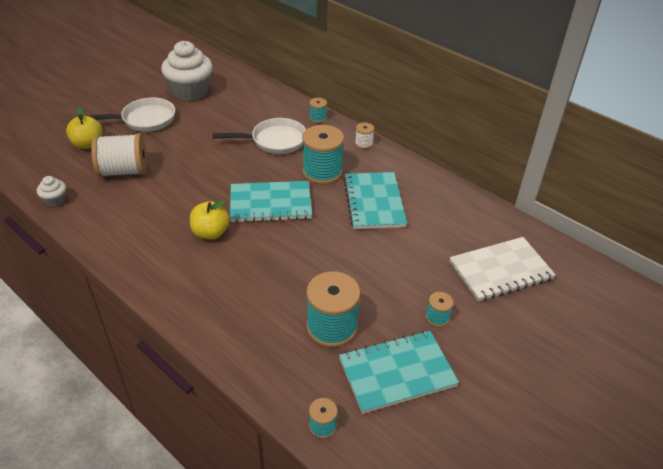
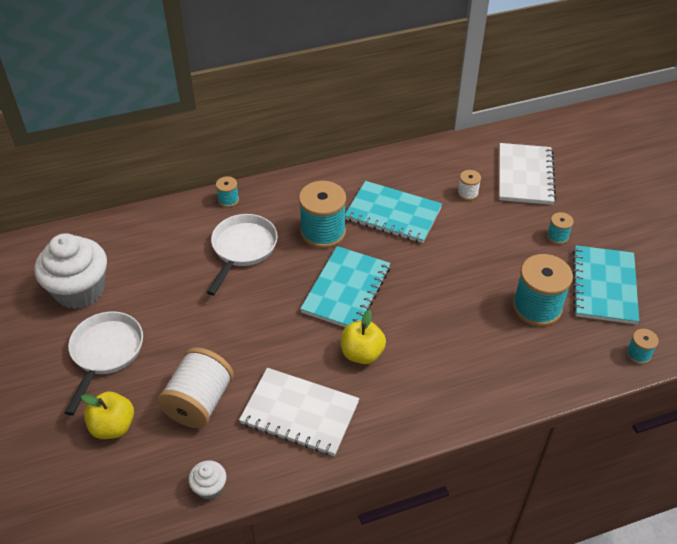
camera: 60 degrees left, 5 degrees up
white spool [355,122,374,149] -> white spool moved to [458,170,481,201]
none -> white notebook [239,368,359,456]

